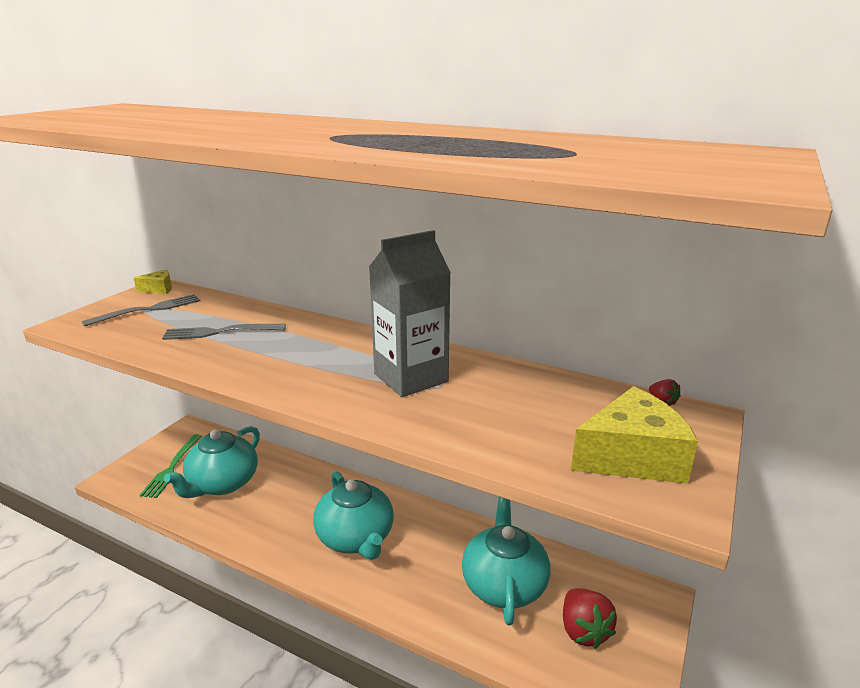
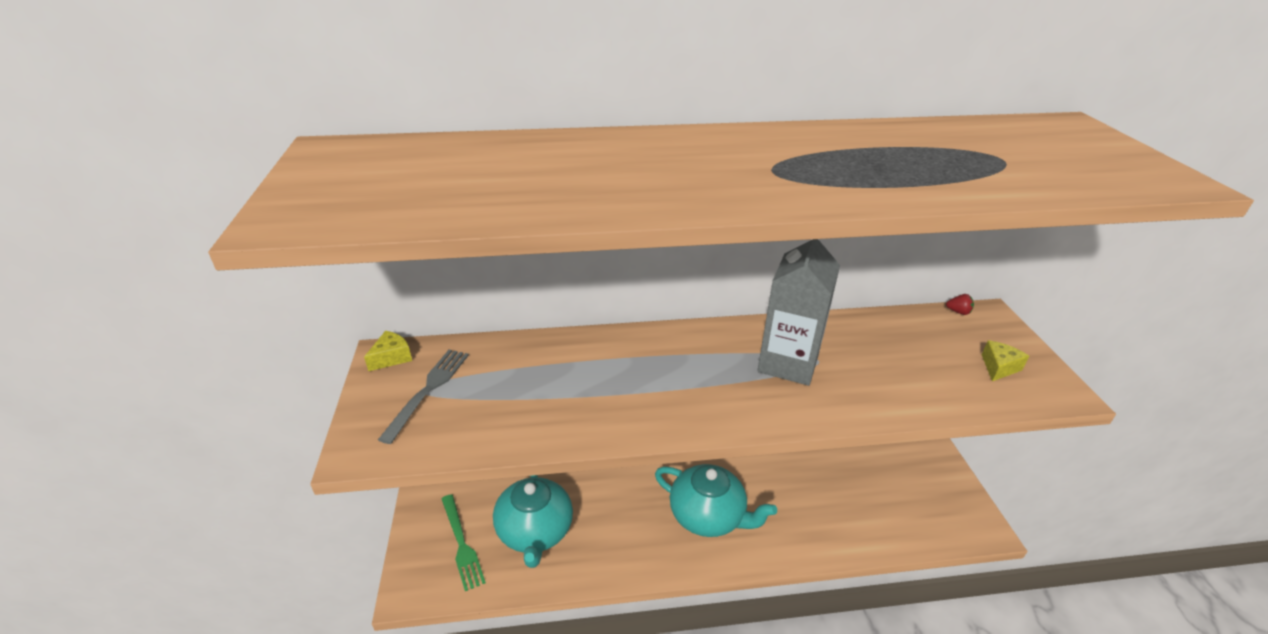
camera: 35 degrees left, 10 degrees up
grey fork [162,324,286,340] -> none
turquoise teapot [462,497,550,625] -> none
red strawberry [563,588,617,649] -> none
yellow cheese [571,386,698,484] -> yellow cheese [982,340,1029,381], size x0.50

